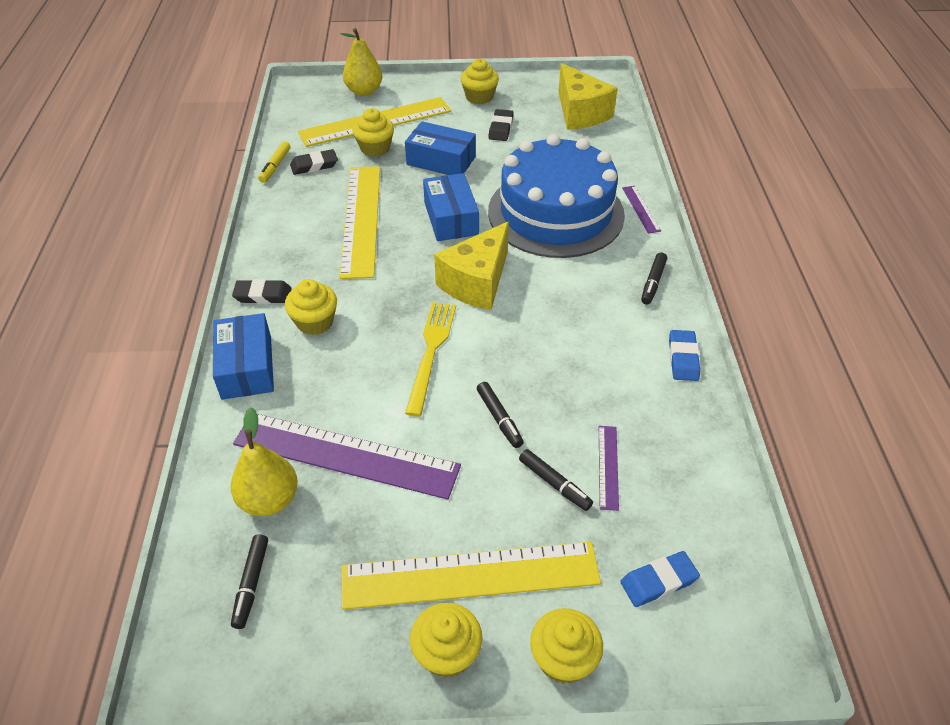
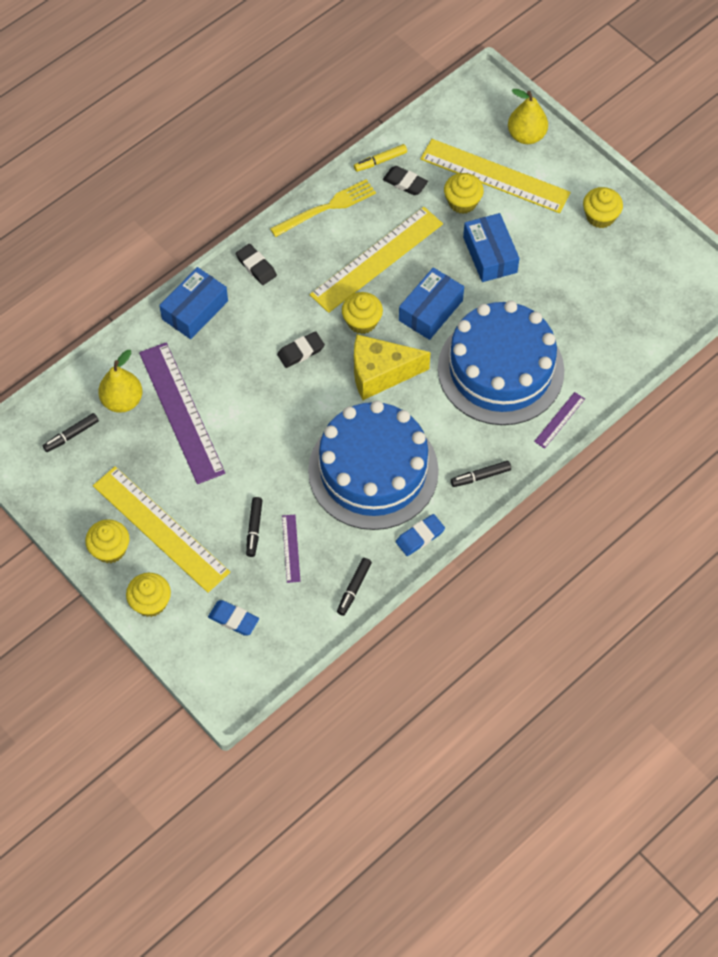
camera: 50 degrees right, 15 degrees up
yellow cupcake [285,279,337,335] -> yellow cupcake moved to [342,292,383,334]
yellow fork [405,302,456,417] -> yellow fork moved to [270,179,376,237]
black marker [477,382,524,448] -> black marker moved to [337,558,372,616]
black eraser [488,109,514,141] -> black eraser moved to [277,331,325,368]
yellow cheese [558,63,618,130] -> none
purple ruler [599,426,619,511] -> purple ruler turned 60 degrees counterclockwise [282,515,300,583]
none -> blue cake [308,401,439,530]

